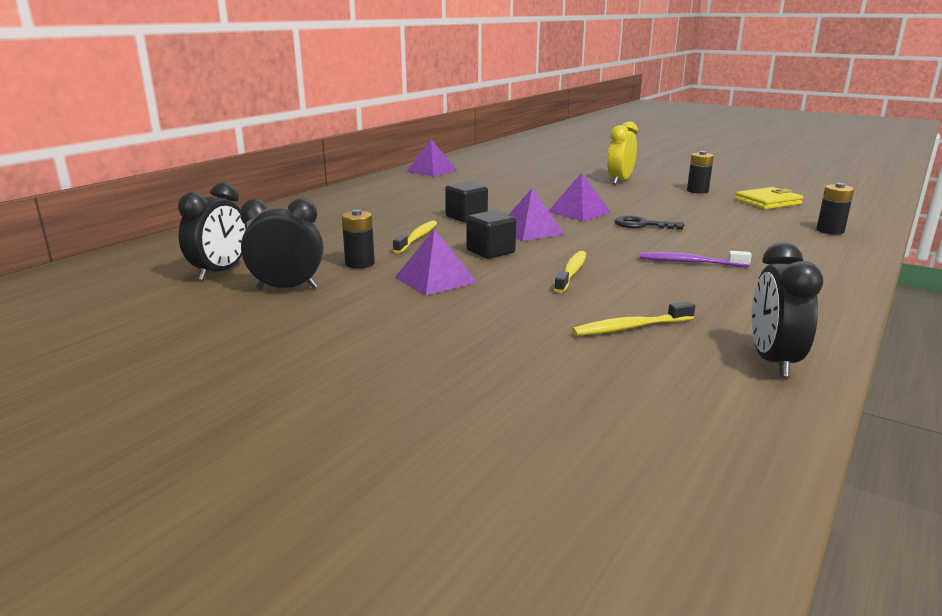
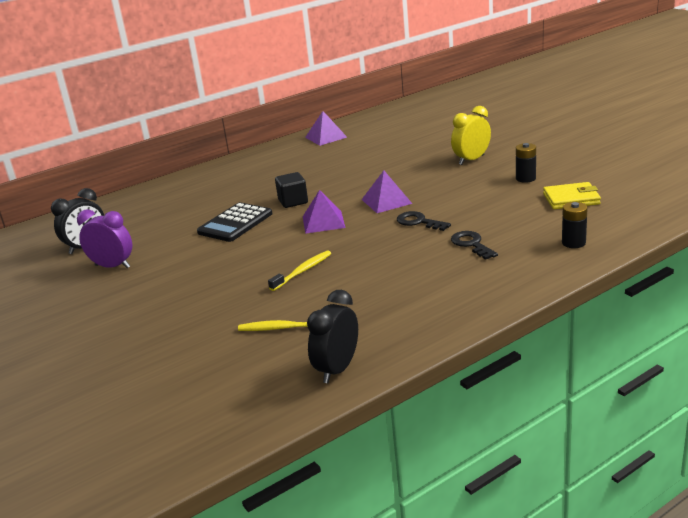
camera: 25 degrees right, 5 degrees up
black clock [240,199,323,289] -> purple clock [77,209,132,268]
black battery [342,209,375,269] -> none
yellow toothbrush [393,220,437,253] -> black calculator [197,202,272,242]
purple pyramid [395,229,477,296] -> none
black cube [466,210,516,259] -> none
purple toothbrush [640,251,752,267] -> none
none -> black key [451,231,498,260]

